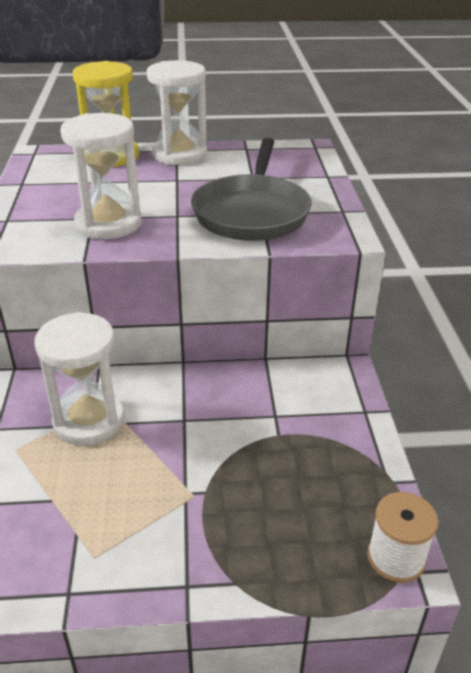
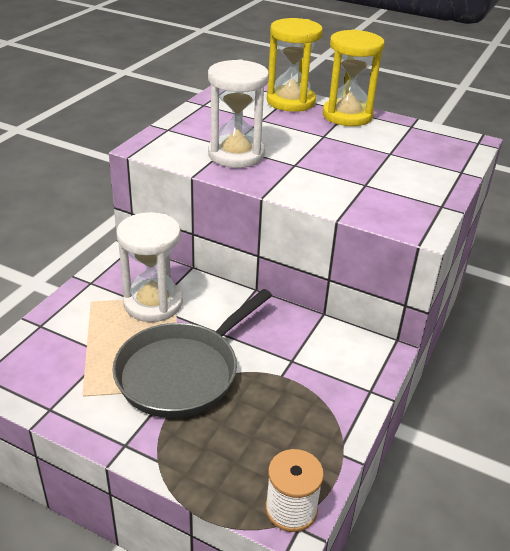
camera: 30 degrees right, 0 degrees up
white hourglass [147,60,207,165] -> yellow hourglass [323,29,385,126]
grey pan [191,138,312,241] -> grey pan moved to [112,289,272,418]

